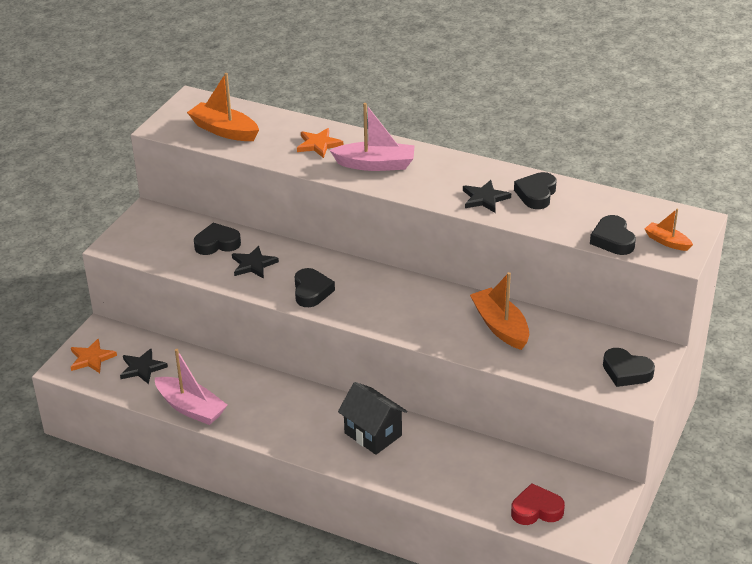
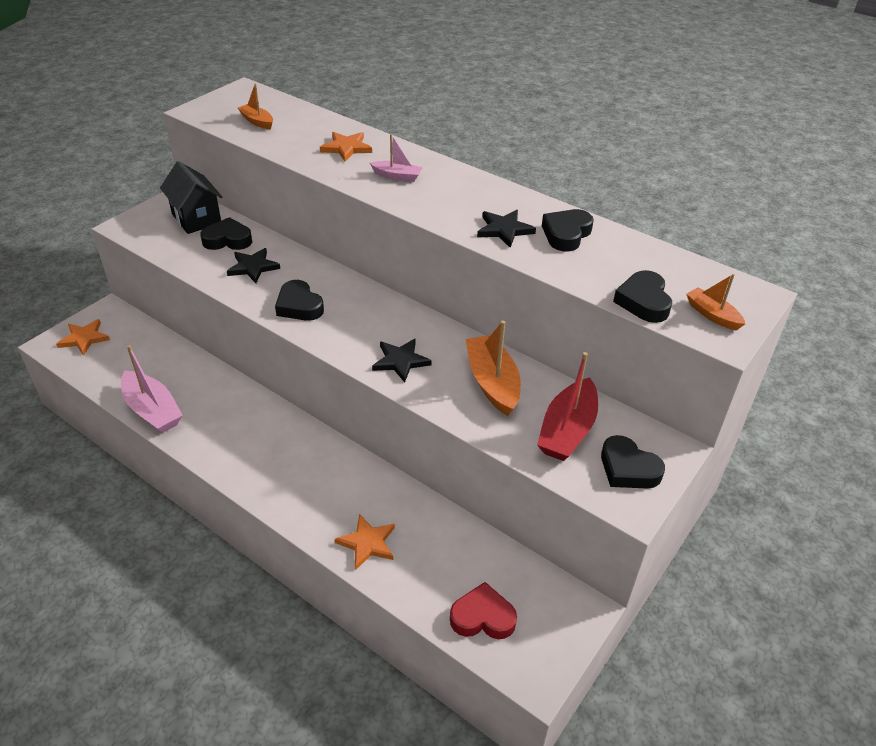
camera: 10 degrees right, 5 degrees up
black star [120,348,168,384] -> black star moved to [372,339,432,383]
orange boat [187,73,259,141] -> orange boat [238,84,273,129], size x0.56
black heart [295,268,335,307] -> black heart turned 135 degrees clockwise [275,280,324,321]
pink boat [330,103,415,171] -> pink boat [370,134,423,182], size x0.56
black house [338,382,408,455] -> black house moved to [160,161,223,234]
none -> orange star [335,514,395,570]
none -> red boat [537,352,598,461]

